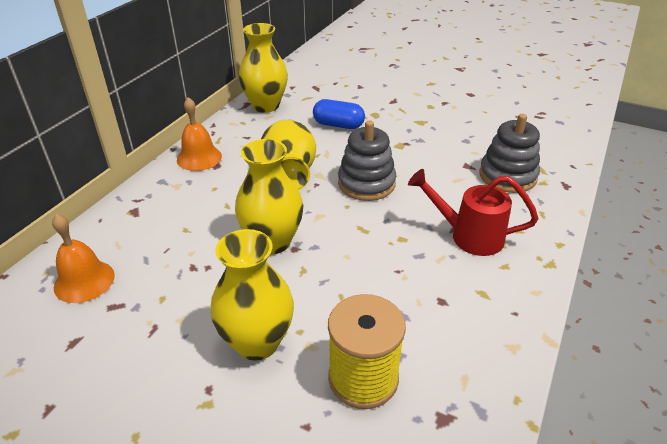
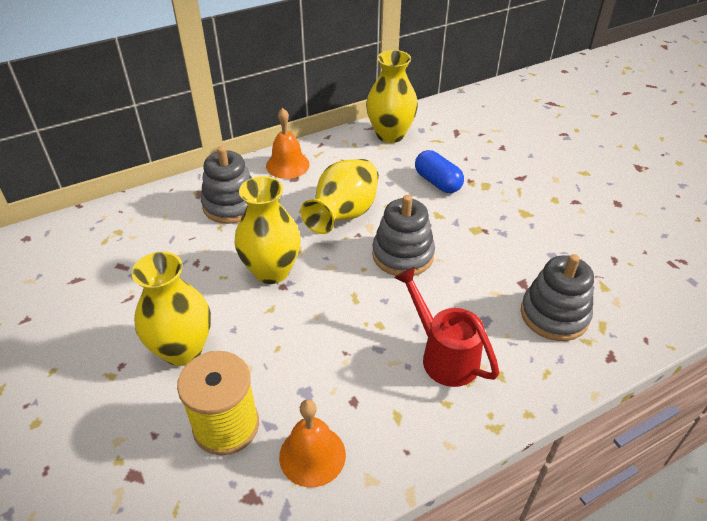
camera: 35 degrees right, 5 degrees up
orange bell [52,214,115,303] -> orange bell moved to [279,399,346,488]
none -> grey stacking toy [201,146,252,224]

